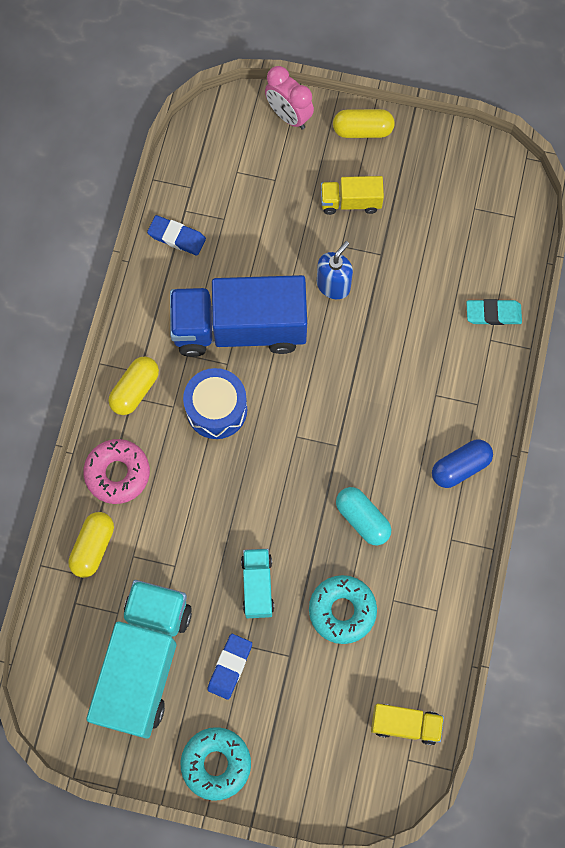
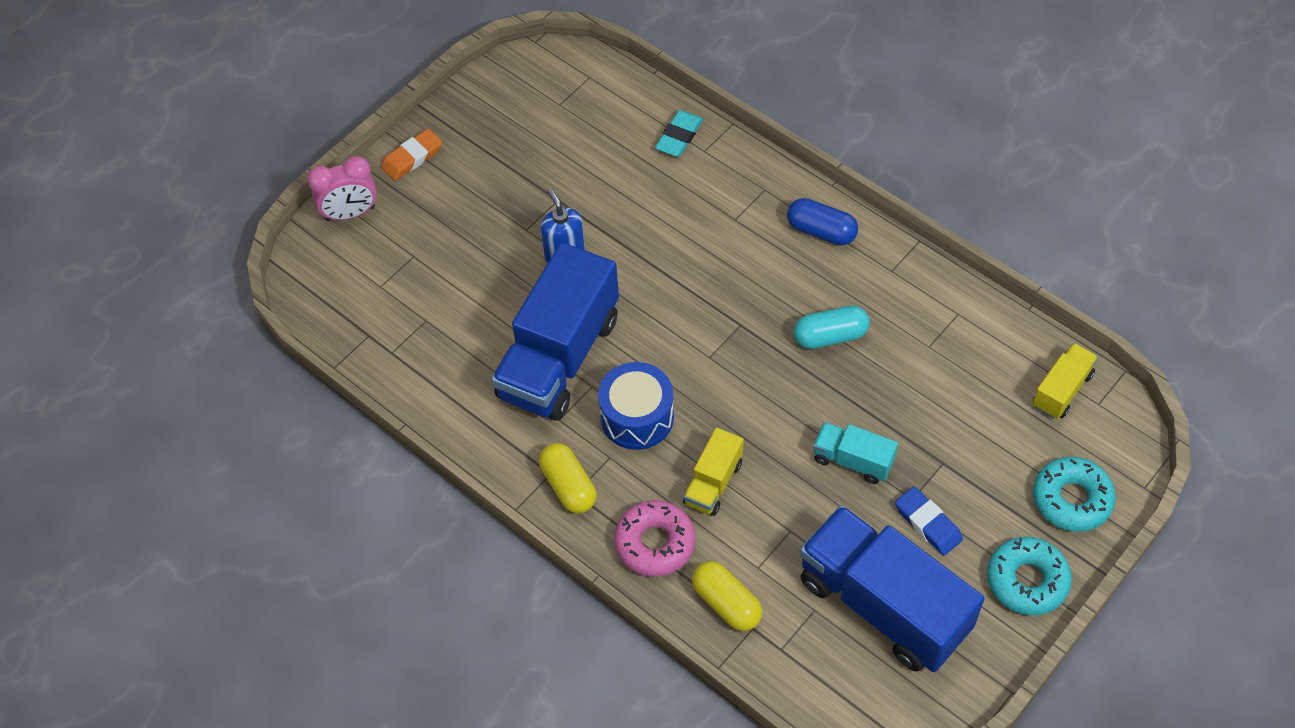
camera: 60 degrees left, 15 degrees down
turquoise truck [86,580,192,739] -> blue truck [800,505,984,672]
blue eraser [147,215,206,256] -> none
turquoise donut [309,575,377,644] -> turquoise donut moved to [1033,457,1116,532]
yellow truck [321,176,384,215] -> yellow truck moved to [683,427,744,516]
yellow capsule [333,109,395,138] -> orange eraser [381,129,442,181]
blue capsule [432,439,493,488] -> blue capsule turned 60 degrees counterclockwise [787,198,858,246]

